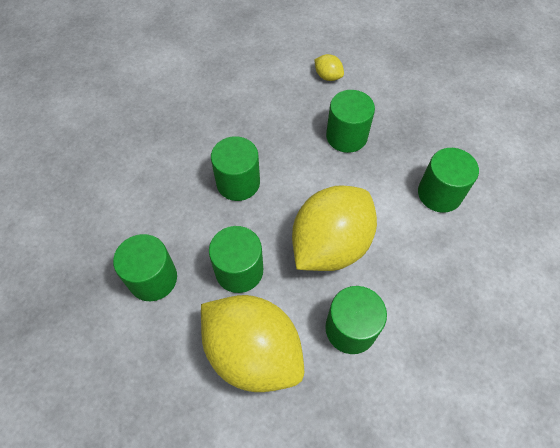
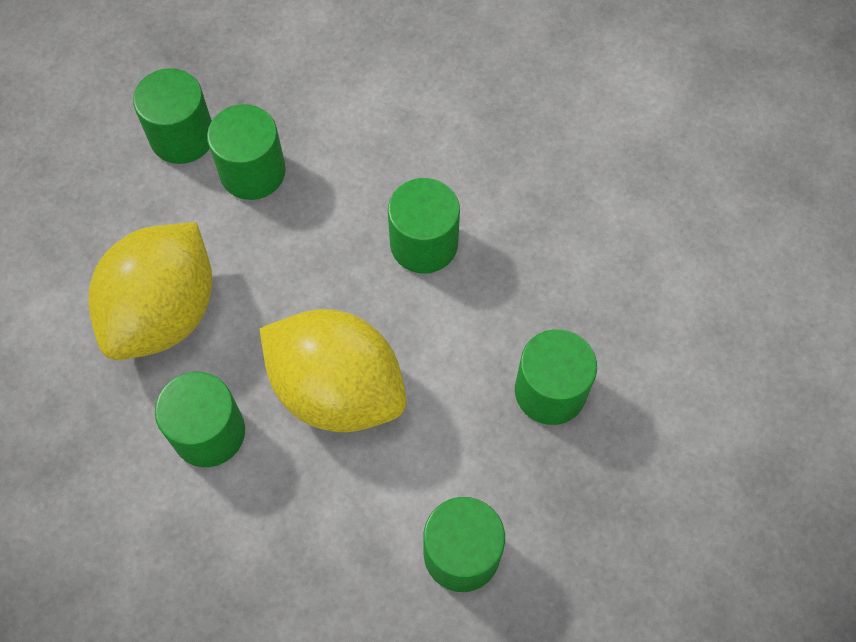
camera: 80 degrees right, 5 degrees up
green cylinder [209,226,263,293] -> green cylinder moved to [133,68,212,164]
yellow lemon [314,54,344,81] -> none

